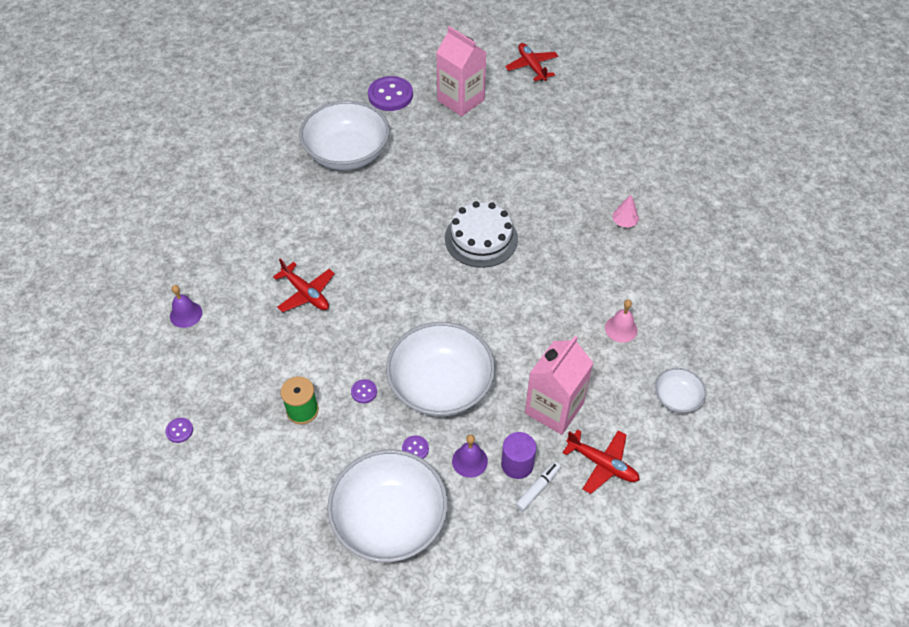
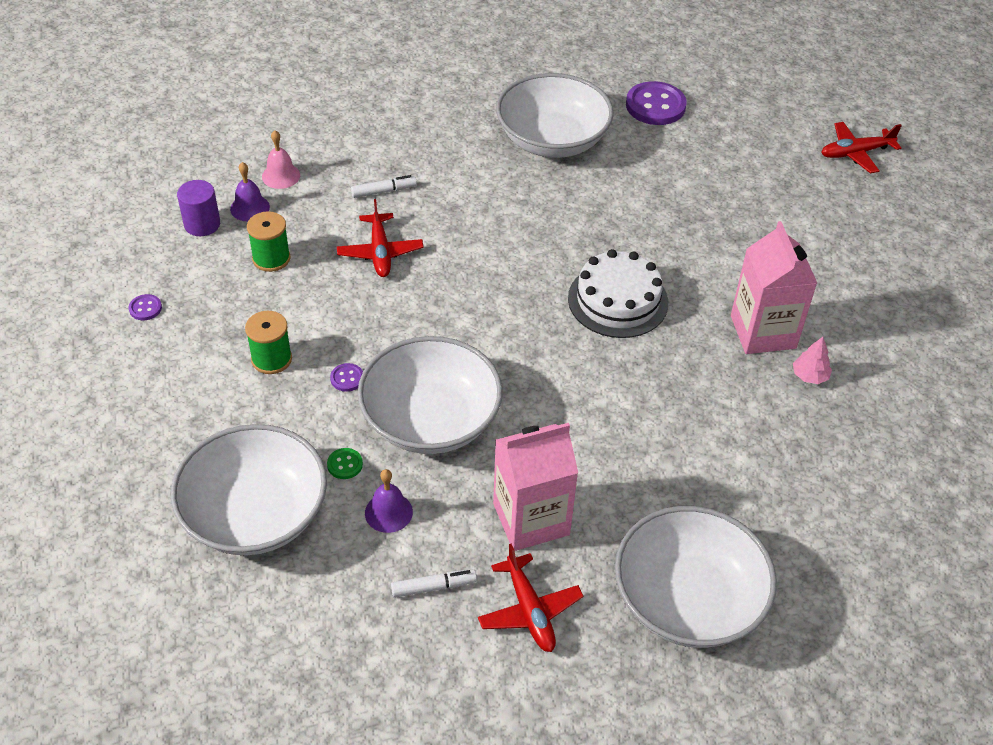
camera: 35 degrees right, 5 degrees down
purple button [402,435,429,459] -> green button [327,448,363,479]
pink carton [436,26,486,117] -> pink carton moved to [731,221,817,354]
purple cylinder [501,432,536,479] -> purple cylinder moved to [177,180,220,236]
red plane [505,43,558,81] -> red plane turned 120 degrees counterclockwise [821,122,902,173]
pink bell [605,300,638,343] -> pink bell moved to [262,130,300,189]
white bowl [654,368,706,413] -> white bowl [615,506,777,648], size x2.10
none -> green spool [247,211,291,272]
none -> white marker [351,175,417,198]

